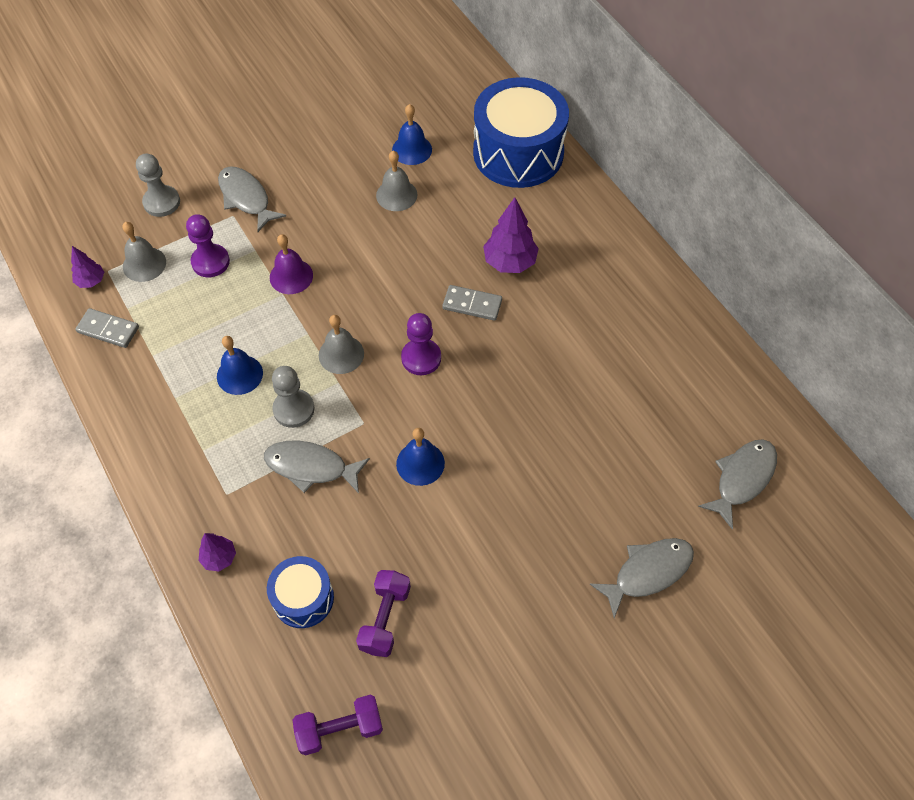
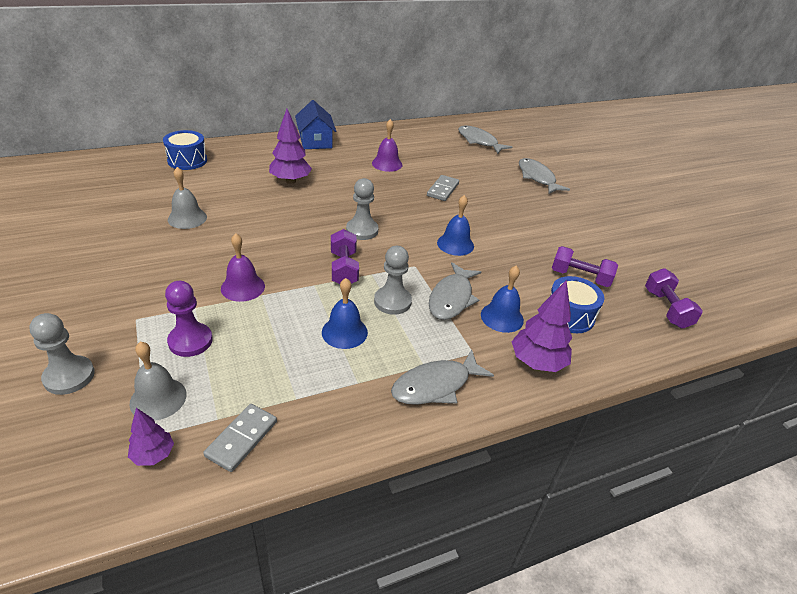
camera: 85 degrees left, 20 degrees down
purple tree [199,533,236,571] -> purple tree [511,280,572,372], size x1.74
grey fish [218,166,286,232] -> grey fish moved to [391,349,494,405]
grey bell [319,315,364,374] -> purple dumbbell [331,229,359,284]
blue bell [392,104,432,165] -> blue bell moved to [481,265,524,333]
purple pawn [401,313,441,375] -> grey pawn [346,178,378,240]
grey domino [442,285,502,321] -> grey domino moved to [427,175,459,201]
blue drum [473,77,569,188] -> blue drum [163,130,207,170], size x0.52
none -> blue house [295,100,336,149]
none -> purple bell [372,119,402,172]

